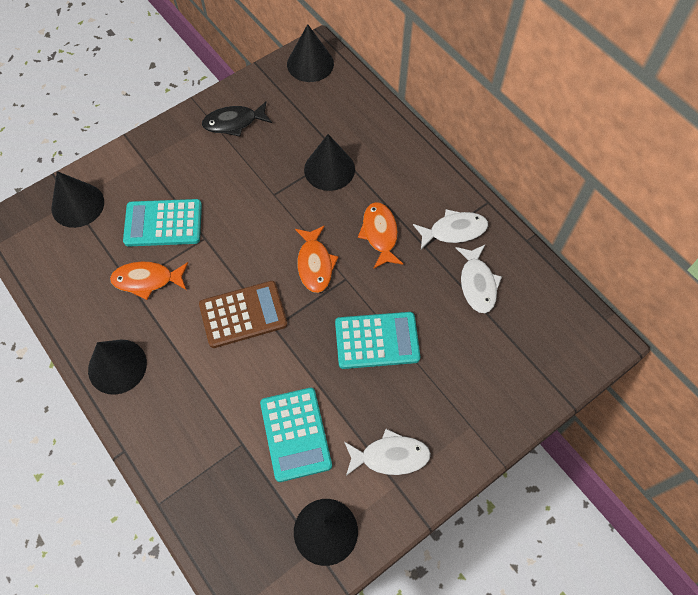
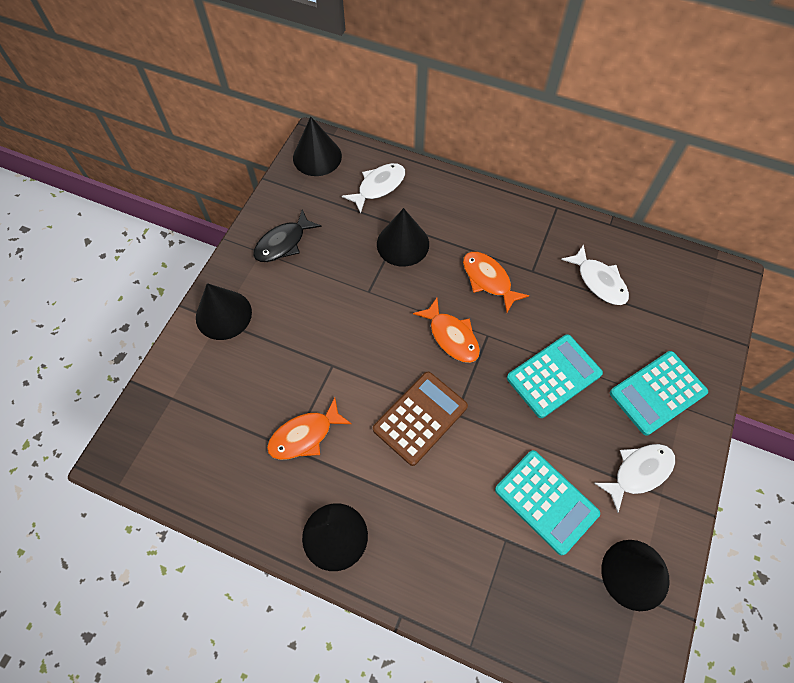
camera: 30 degrees left, 0 degrees up
black cone [52,171,104,228] -> black cone moved to [196,283,252,340]
turquoise calculator [123,199,202,247] -> turquoise calculator moved to [610,351,708,436]
white fish [413,209,488,249] -> white fish moved to [342,163,405,214]

